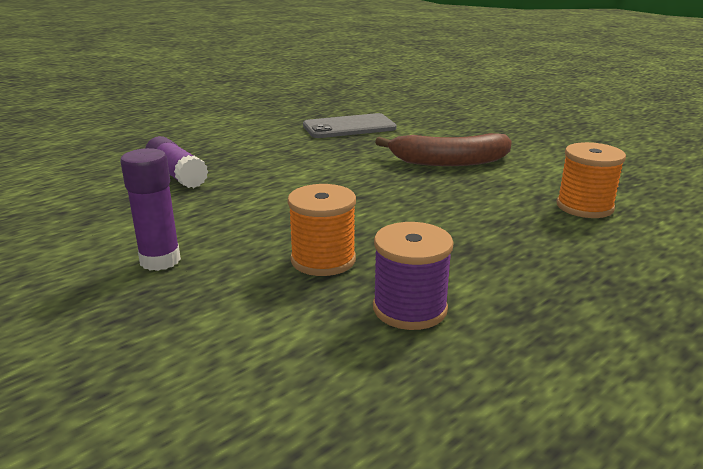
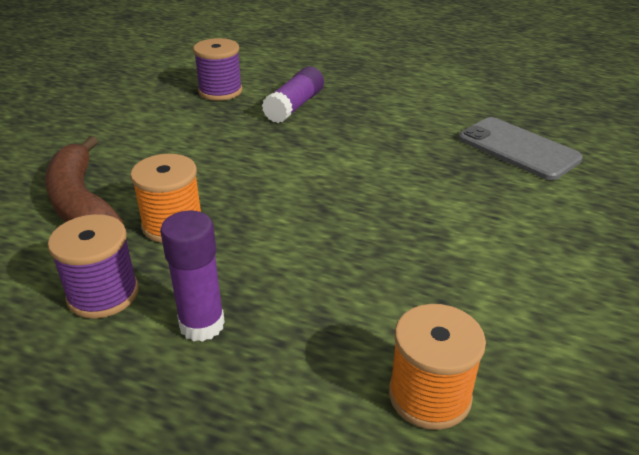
camera: 65 degrees right, 10 degrees up
purple glue stick [120,148,181,271] -> purple glue stick moved to [160,211,225,342]
brown banana [375,133,512,166] -> brown banana moved to [45,136,123,223]
none -> purple spool [193,38,242,101]

